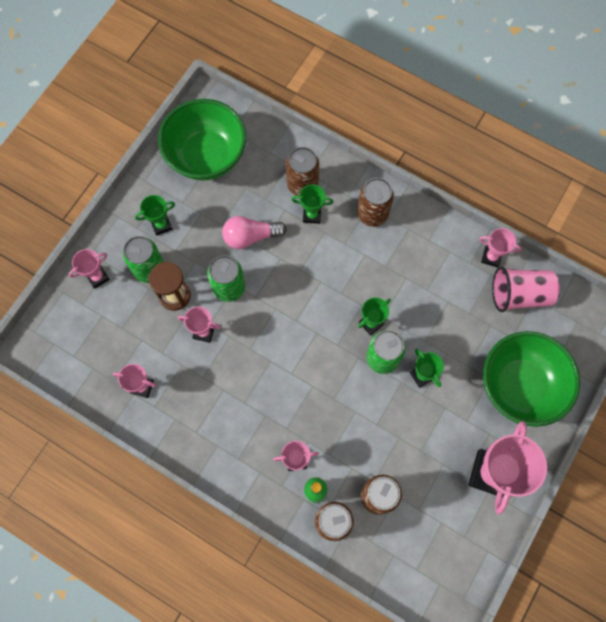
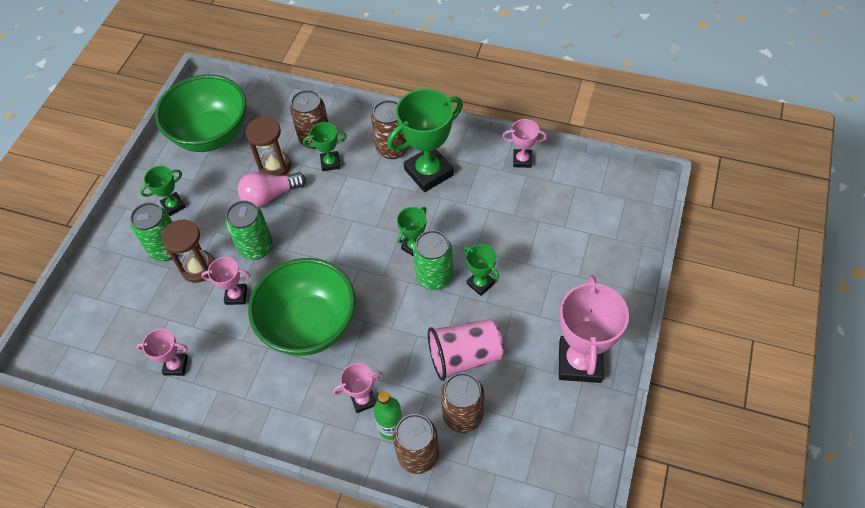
camera: 10 degrees left, 15 degrees down
pink trophy [69,249,110,289] -> none
green bowl [483,331,580,427] -> green bowl moved to [248,258,356,356]
pink cup [492,267,560,312] -> pink cup moved to [428,319,504,381]
none -> brown hourglass [246,116,291,176]
none -> green trophy [387,88,463,192]

